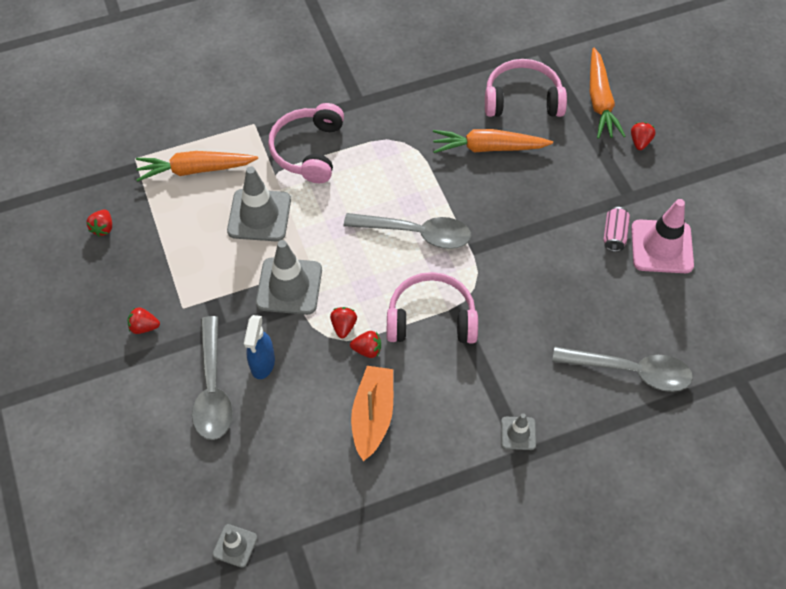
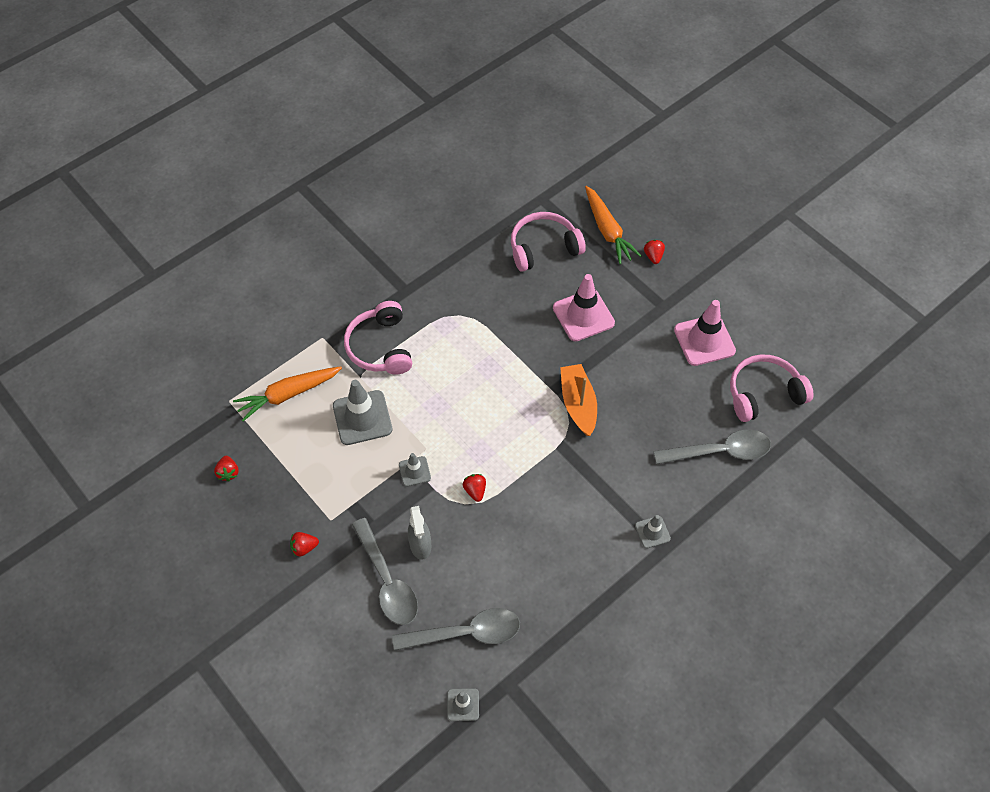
camera: 20 degrees left, 0 degrees up
blue spray bottle [244,315,275,379] -> grey spray bottle [408,506,431,560]
grey traffic cone [256,240,322,315] -> grey traffic cone [399,453,431,487], size x0.53
grey spoon [344,213,471,249] -> grey spoon moved to [392,608,520,651]
red strawberry [350,331,381,358] -> none
orange boat [351,366,393,461] -> orange boat moved to [560,364,597,436]
pink headphones [387,272,478,344] -> pink headphones moved to [730,354,814,422]
orange carrot [433,129,553,153] -> none
pink can [603,207,630,252] -> none
none -> pink traffic cone [553,274,615,341]

